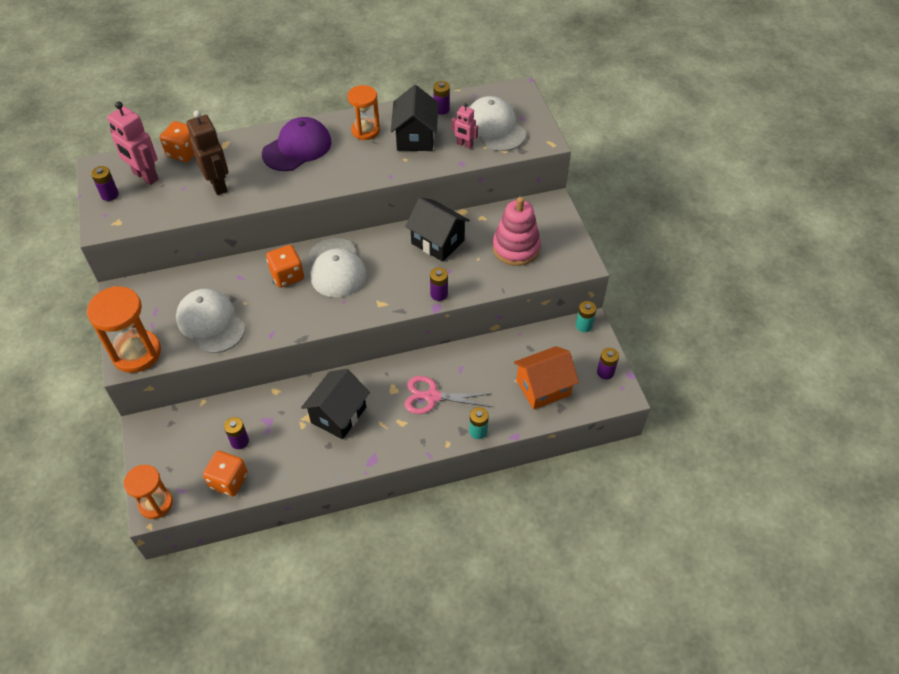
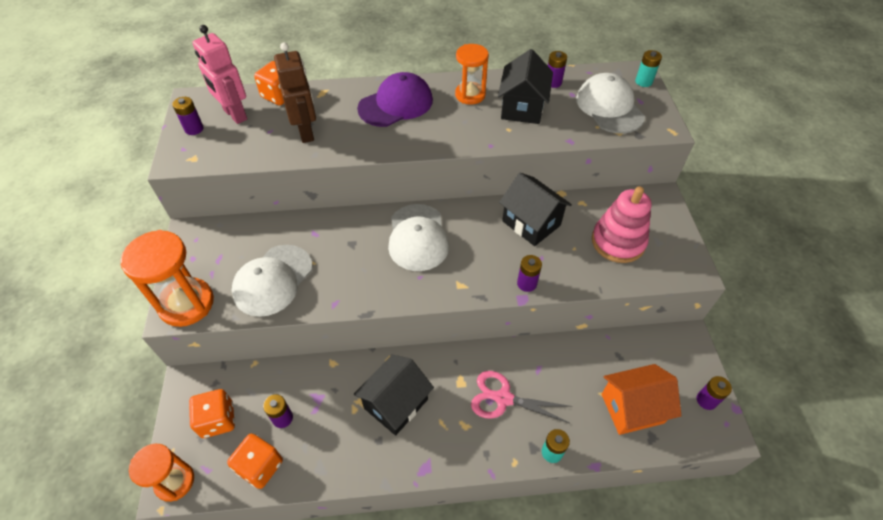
camera: 10 degrees right, 0 degrees up
white cap [176,289,246,353] -> white cap turned 120 degrees counterclockwise [232,245,312,317]
orange dice [266,245,304,288] -> orange dice moved to [189,389,235,438]
pink robot [451,103,478,149] -> none
turquoise battery [576,301,596,332] -> turquoise battery moved to [635,50,662,87]

